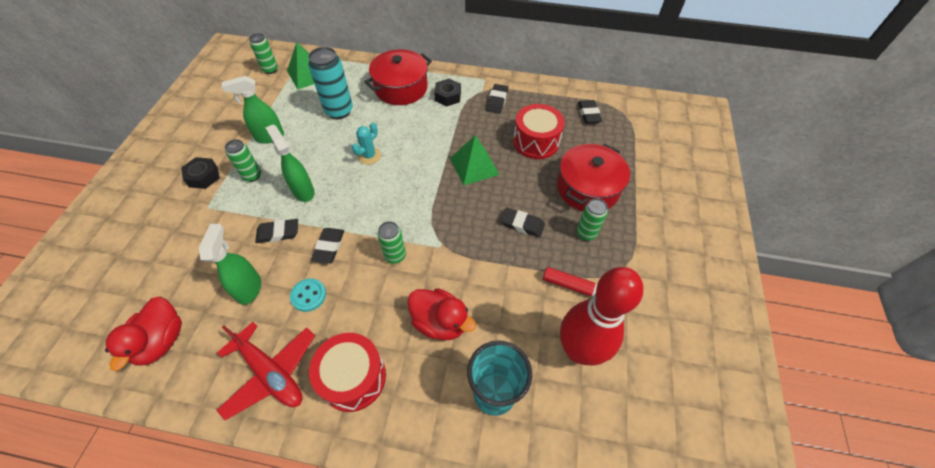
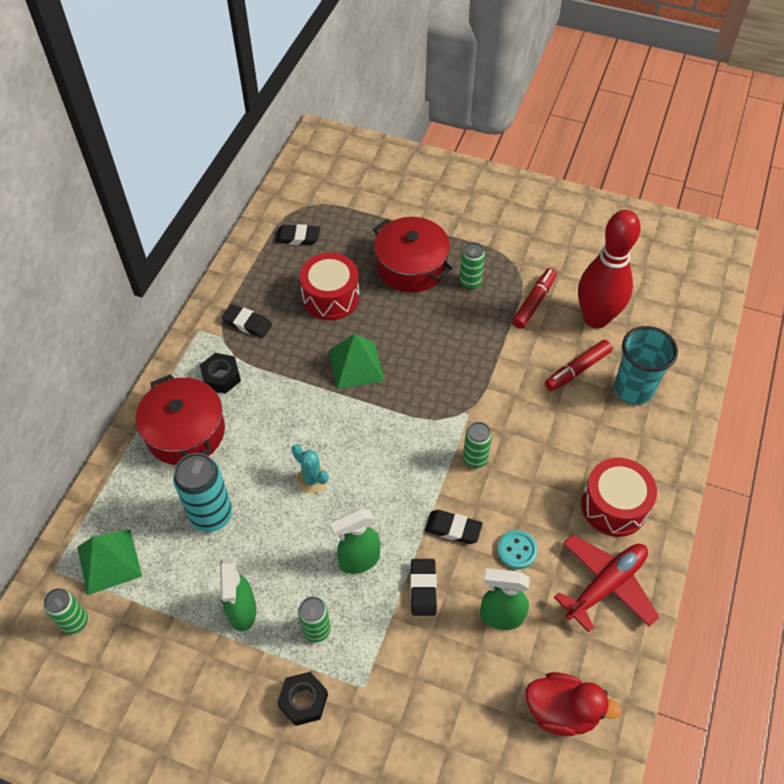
camera: 80 degrees left, 0 degrees up
red duck [408,288,476,341] -> none
black eraser [500,208,545,238] -> none
none -> red marker [545,340,612,391]

